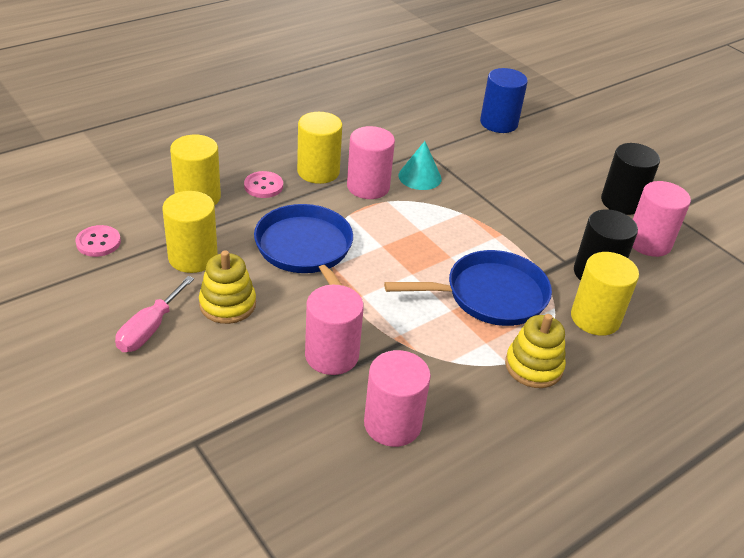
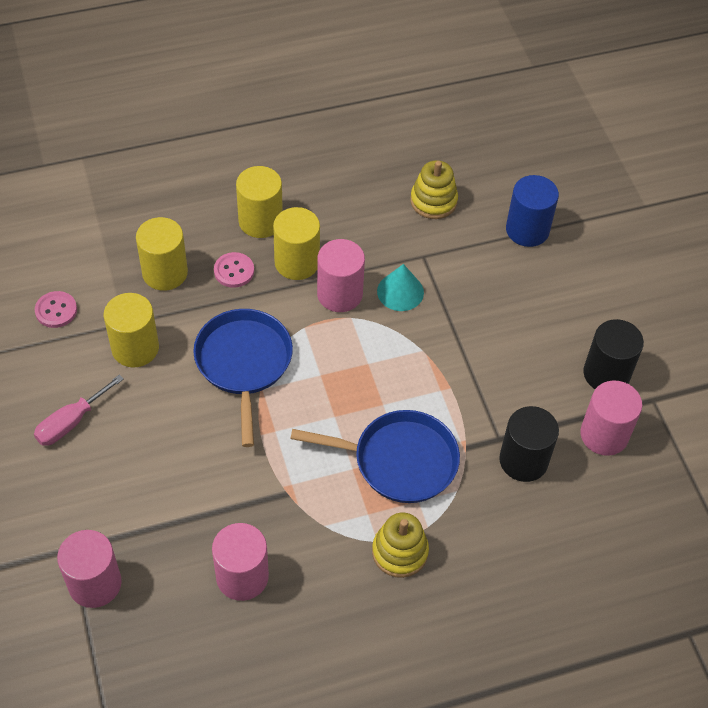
camera: 20 degrees right, 15 degrees up
yellow stacking toy [199,250,256,324] -> yellow stacking toy moved to [410,160,458,219]
pink cylinder [305,285,364,375] -> pink cylinder moved to [57,530,122,608]
yellow cylinder [571,252,639,336] -> yellow cylinder moved to [236,166,283,238]

